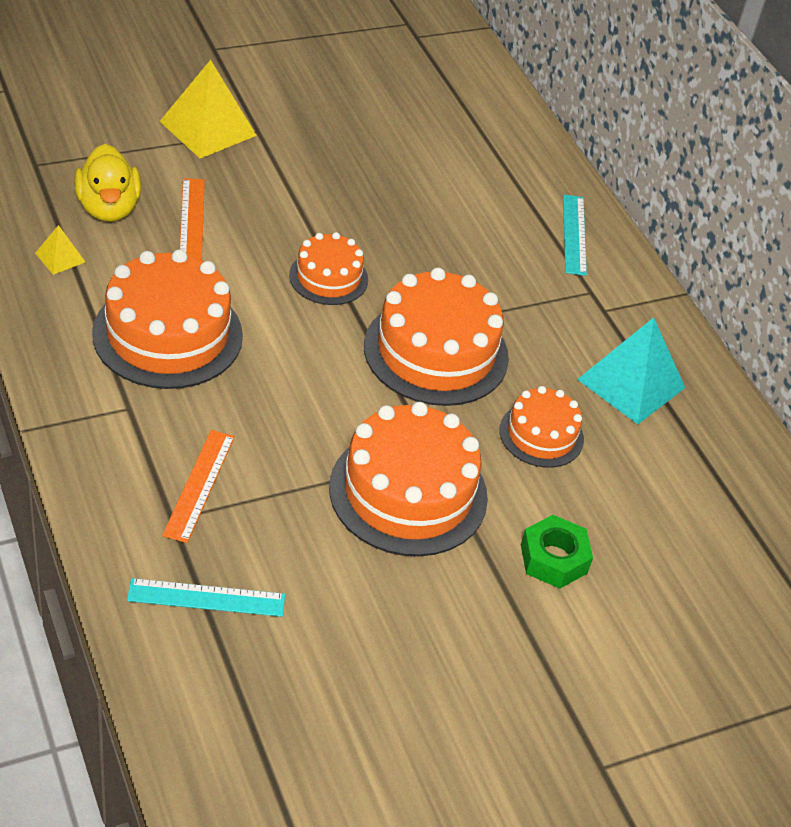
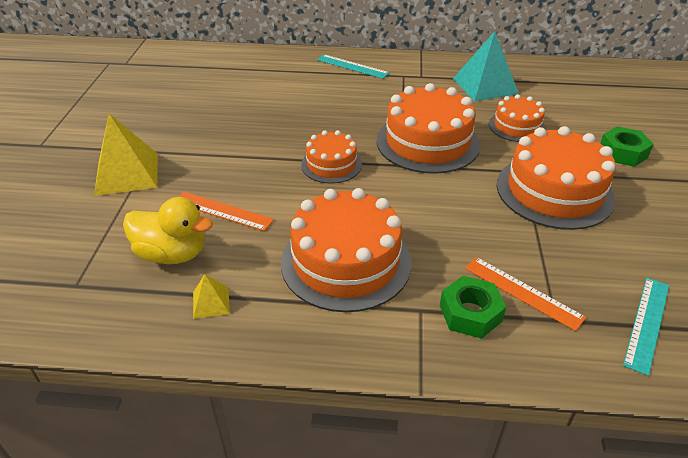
camera: 55 degrees left, 5 degrees down
none -> green nut [440,276,506,339]

